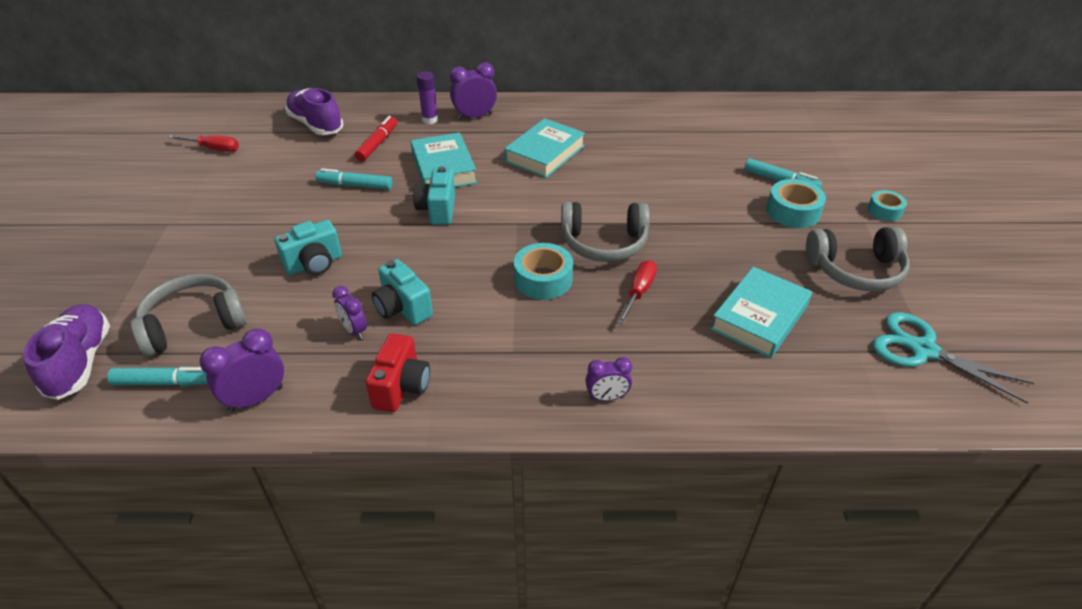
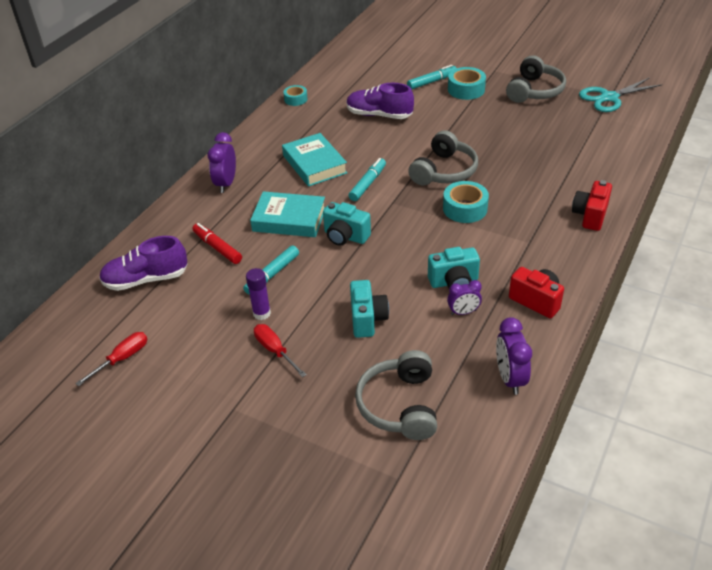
camera: 60 degrees left, 0 degrees up
purple shoe [23,304,110,400] -> purple shoe moved to [346,83,414,119]
turquoise marker [107,366,208,386] -> turquoise marker moved to [348,158,386,201]
purple glue stick [417,71,438,124] -> purple glue stick moved to [246,268,271,320]
purple clock [585,357,632,401] -> red camera [572,180,612,231]
red screwdriver [617,260,657,324] -> red screwdriver moved to [254,324,307,377]
turquoise book [710,267,812,358] -> none
turquoise tape [868,190,907,221] -> turquoise tape moved to [283,85,307,106]

